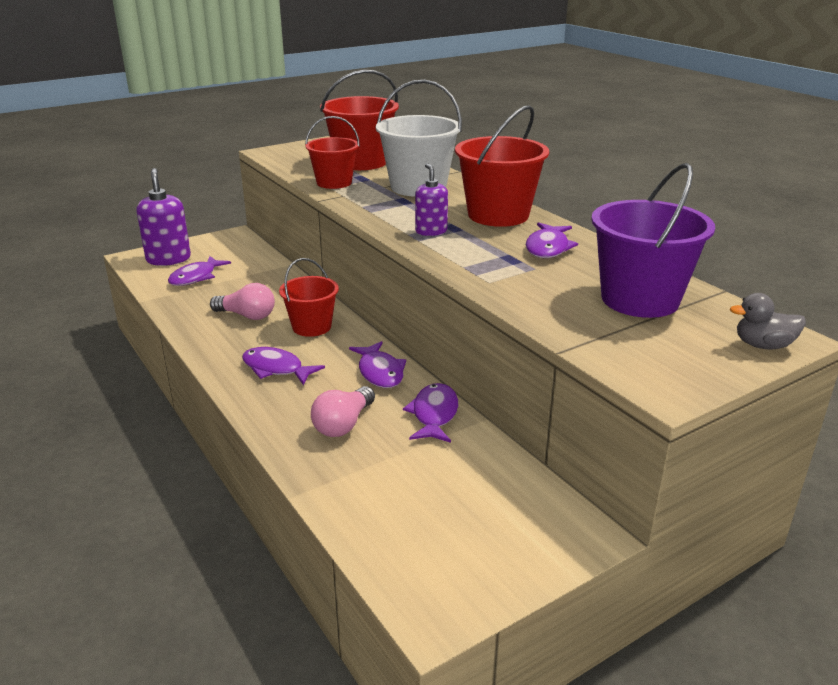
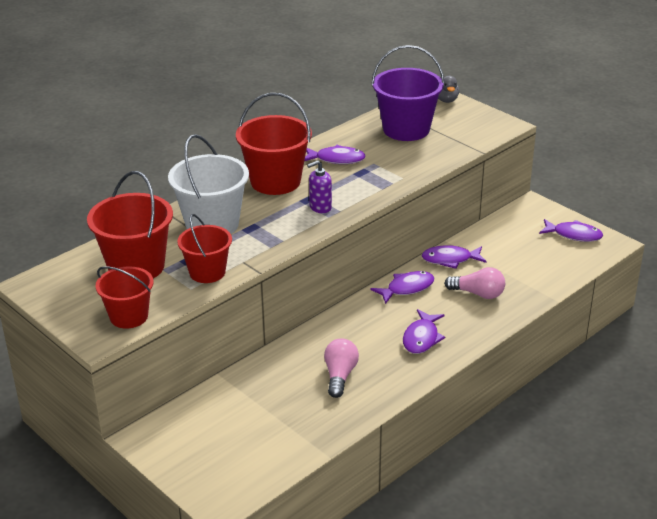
camera: 100 degrees left, 5 degrees up
purple soap dispenser [137,168,191,266] -> none
purple fish [168,256,231,286] -> purple fish moved to [539,219,603,242]
red bucket [279,258,339,337] -> red bucket moved to [95,266,154,329]

